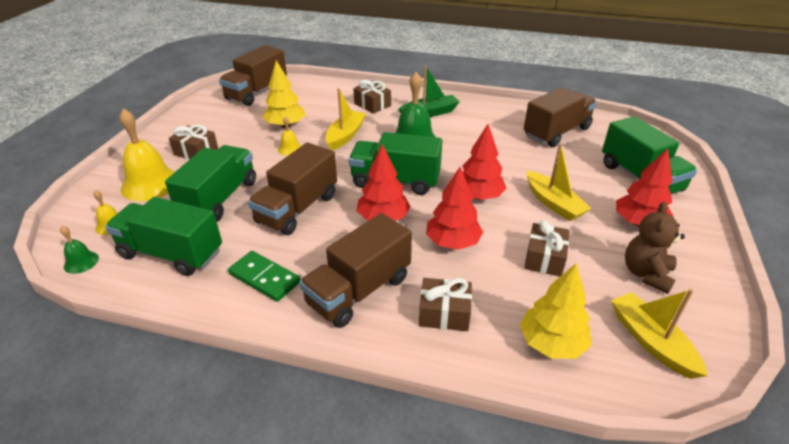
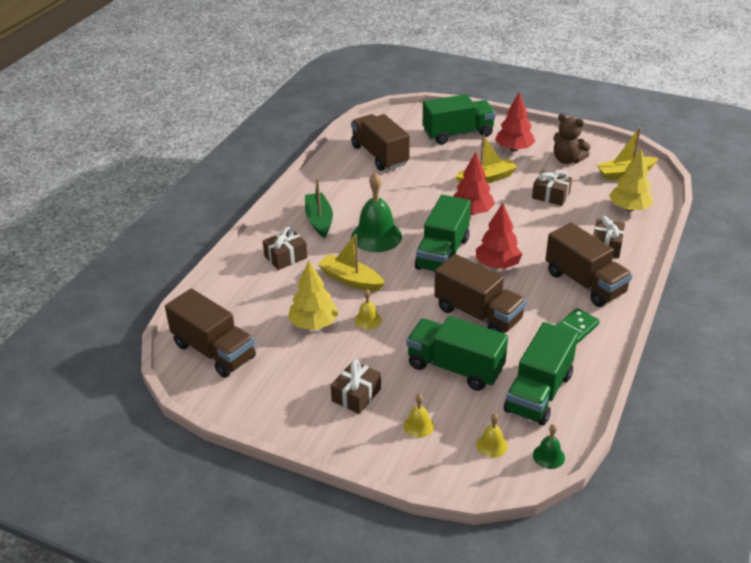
camera: 80 degrees left, 0 degrees up
yellow bell [119,109,175,201] -> yellow bell [404,394,434,438], size x0.48
red tree [426,167,483,250] -> none

